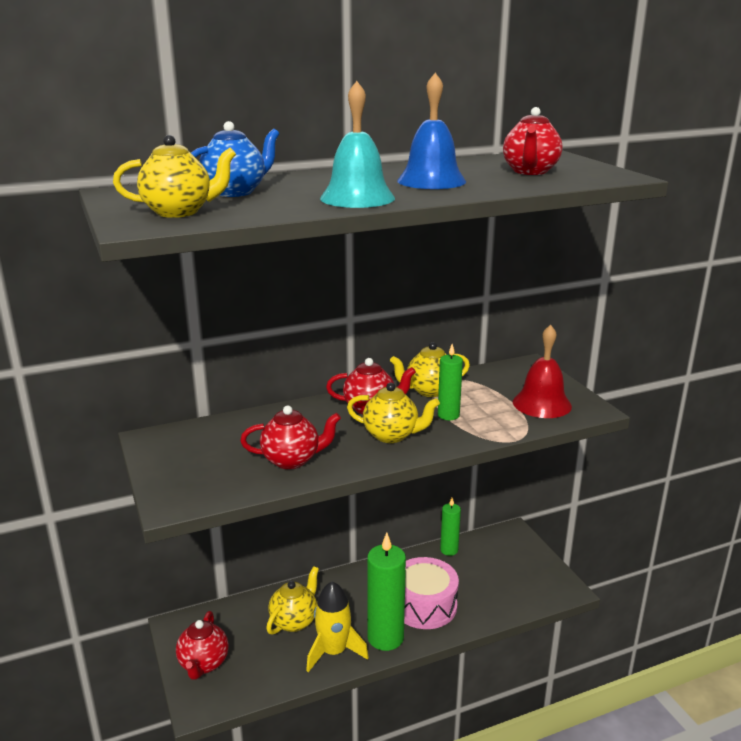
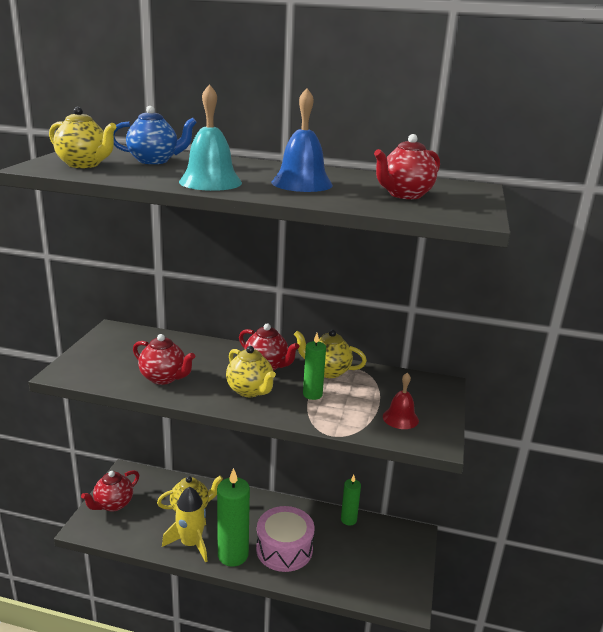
camera: 35 degrees right, 0 degrees up
red bell [513,325,572,418] -> red bell [383,373,419,429], size x0.65

